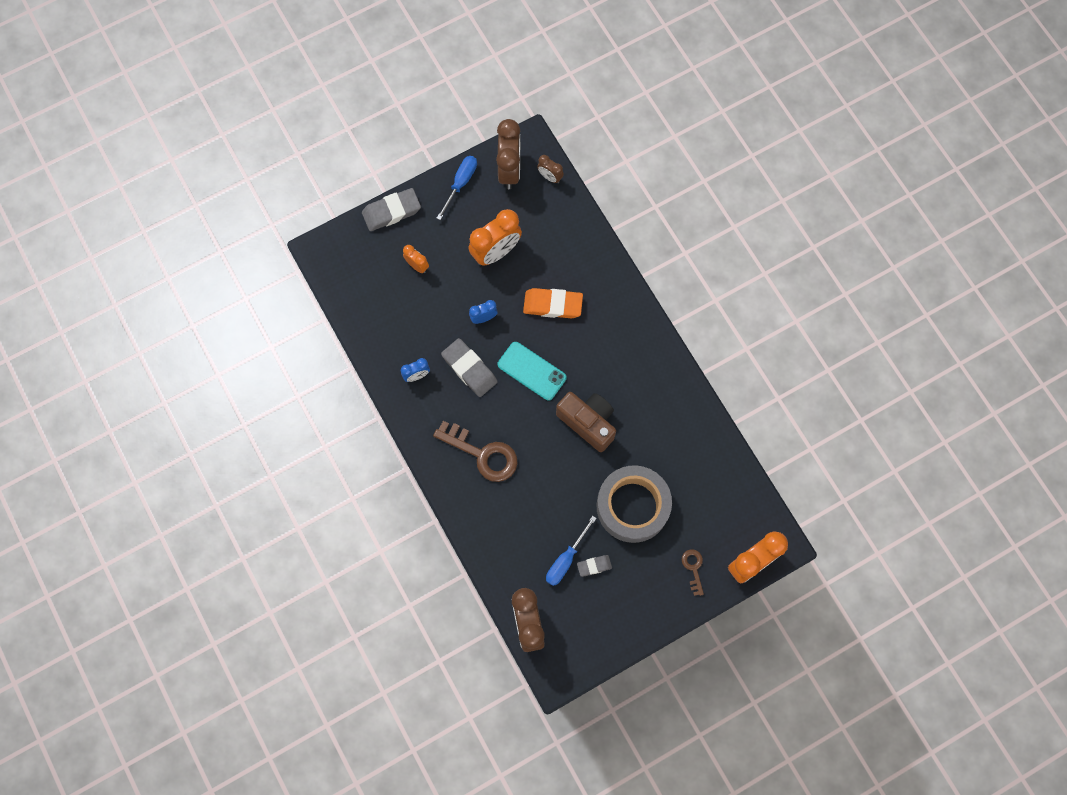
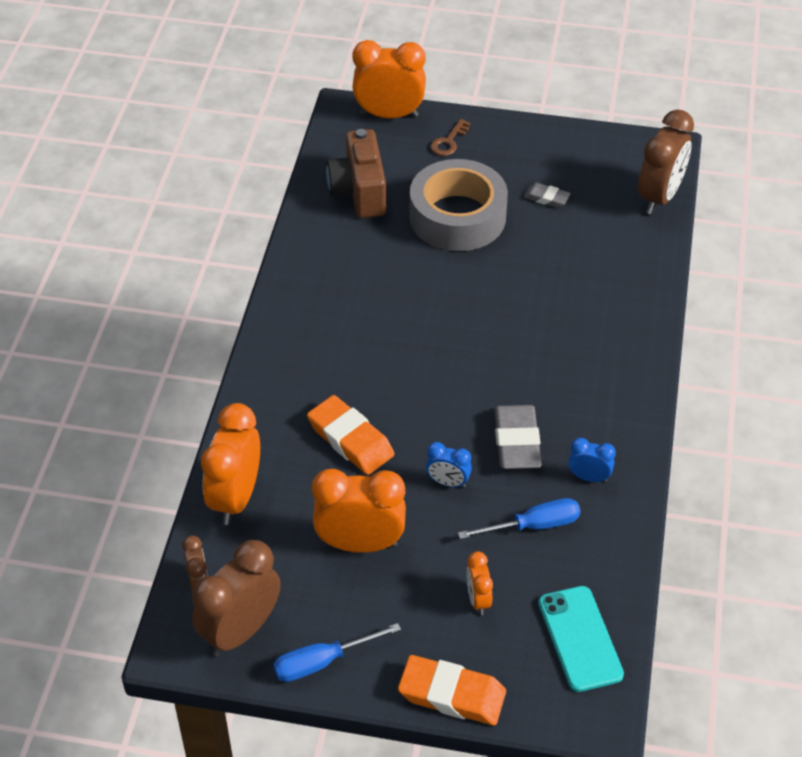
camera: 140 degrees left, 25 degrees down
grey eraser [362,188,421,231] -> orange eraser [398,655,506,725]
brown key [433,421,518,482] -> none
turquoise phone [498,342,566,401] -> turquoise phone moved to [538,586,624,692]
blue screwdriver [546,516,597,586] -> blue screwdriver moved to [458,498,580,539]
brown camera [556,392,616,452] -> brown camera moved to [326,129,386,218]
none -> orange clock [201,403,260,525]

